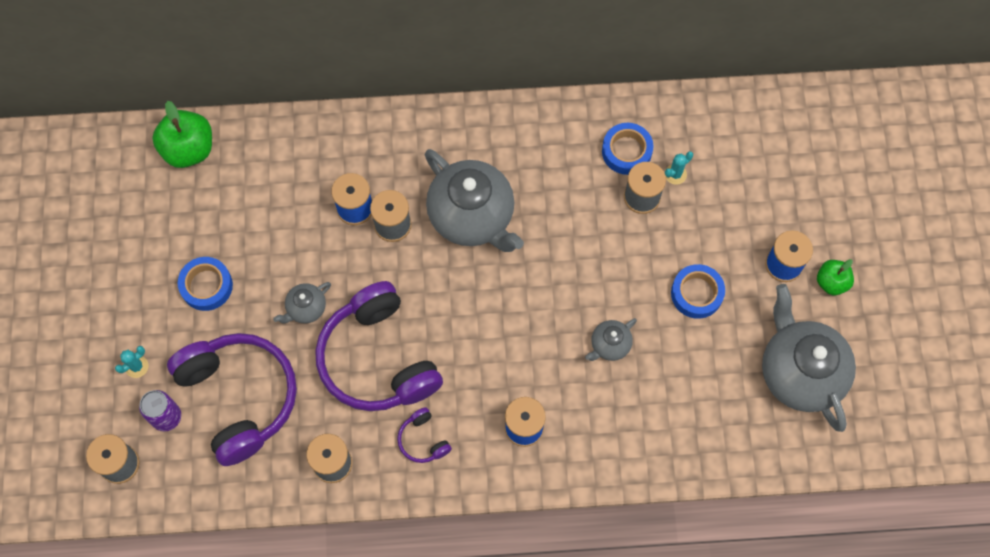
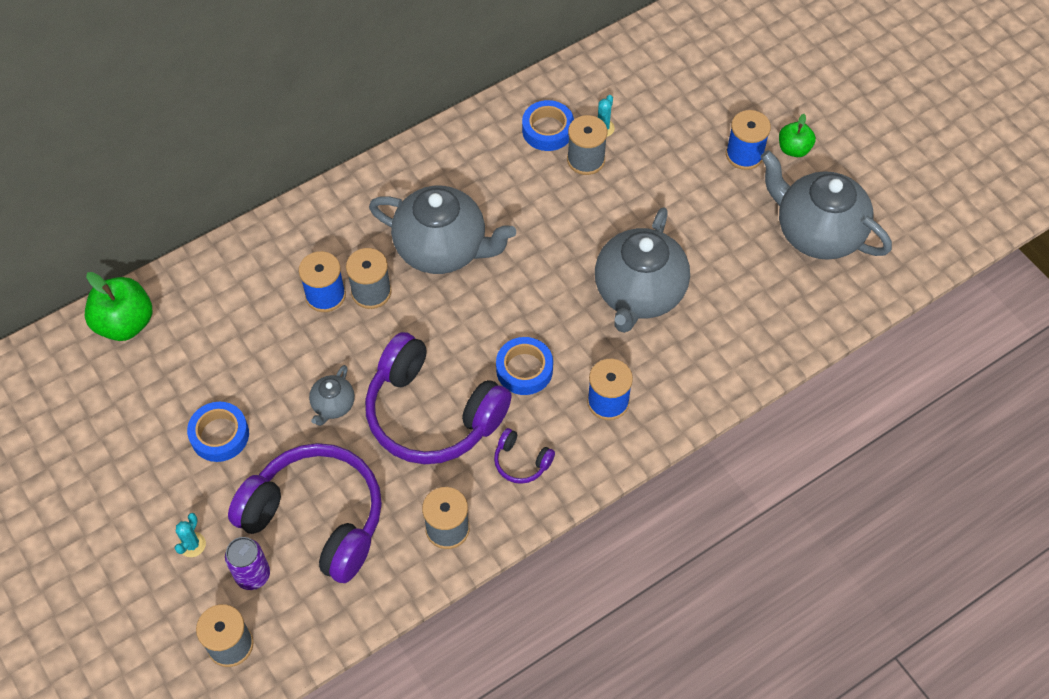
camera: 30 degrees left, 10 degrees down
grey teapot [585,318,637,361] -> grey teapot [595,207,690,333], size x2.19
blue tape [671,264,725,319] -> blue tape moved to [496,337,553,395]

